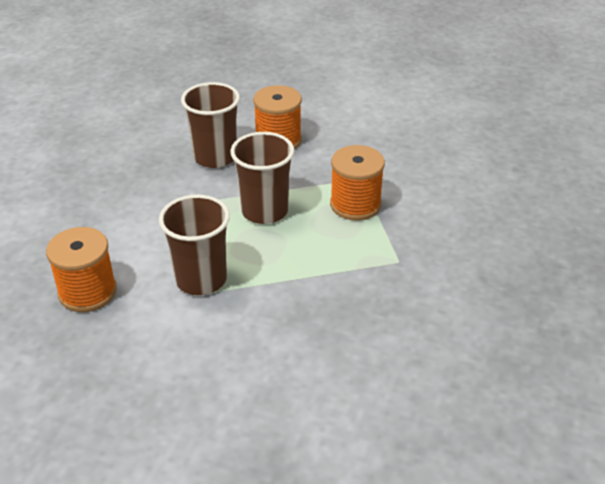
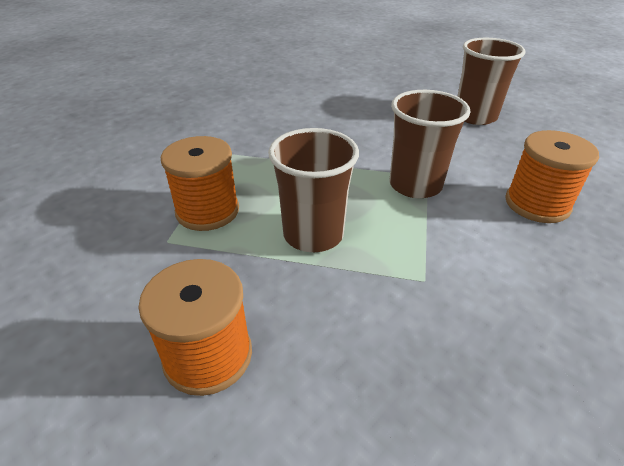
camera: 155 degrees left, 0 degrees up
brown cup [181,82,240,168] -> brown cup moved to [457,38,526,125]

